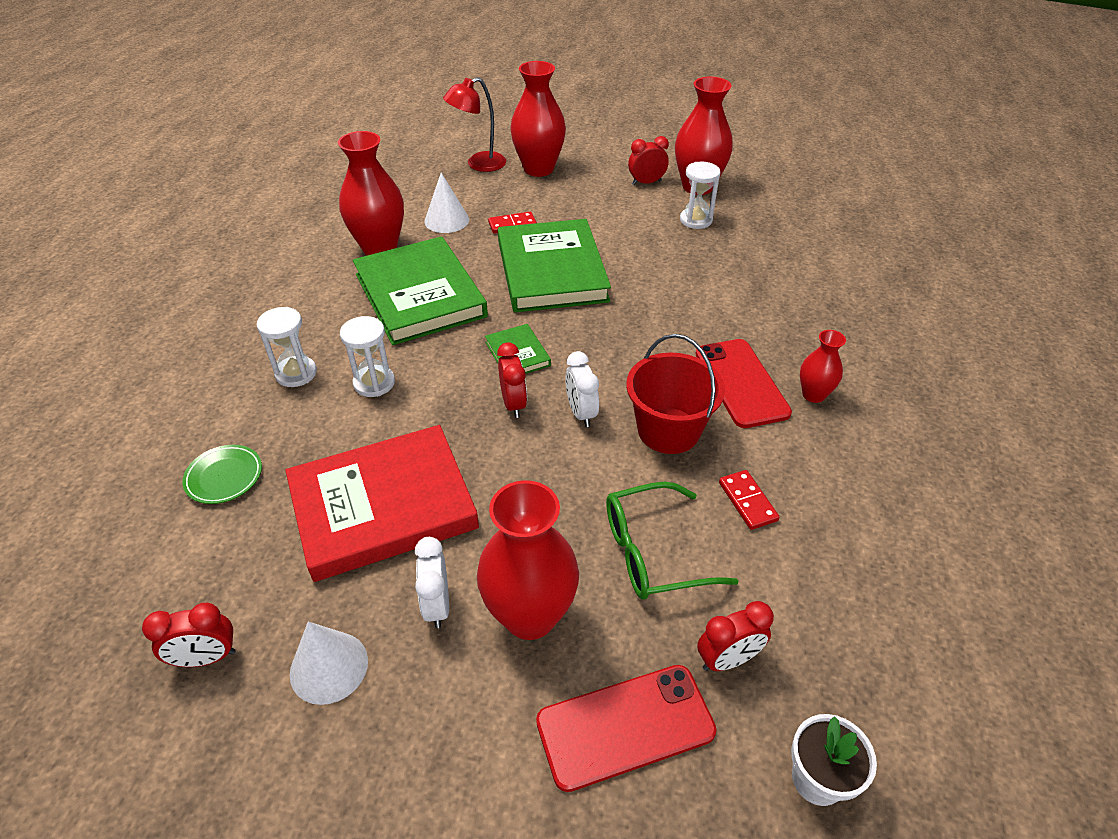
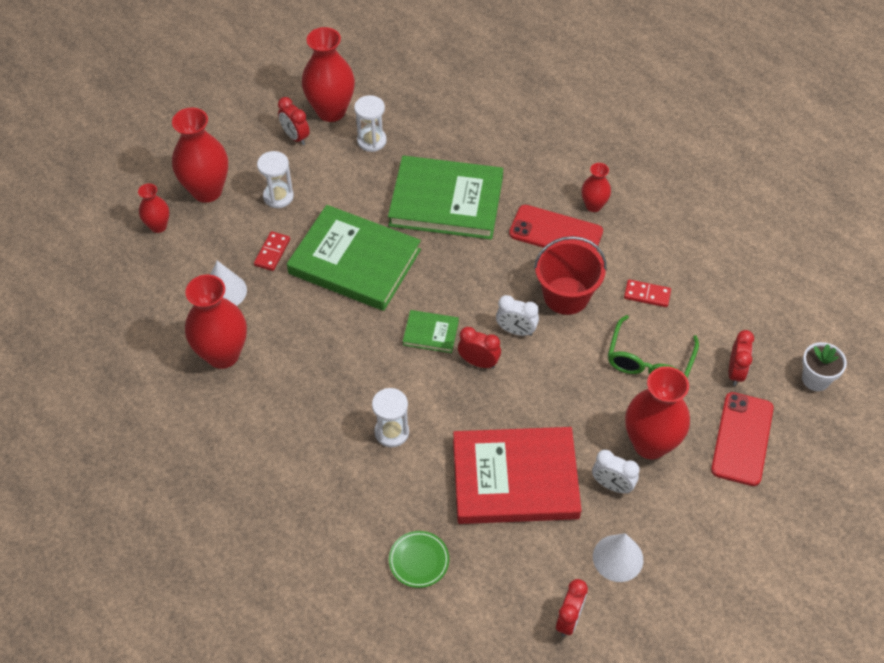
camera: 55 degrees left, 10 degrees up
white hourglass [256,307,317,387] -> white hourglass moved to [257,151,294,208]
red book [285,425,479,582] -> red book turned 75 degrees clockwise [453,427,582,524]
green book [353,236,488,345] -> green book moved to [388,156,503,240]
red lamp [443,77,506,172] -> red vase [138,183,169,233]
red clock [628,136,669,185] -> red clock turned 60 degrees counterclockwise [278,97,310,145]

